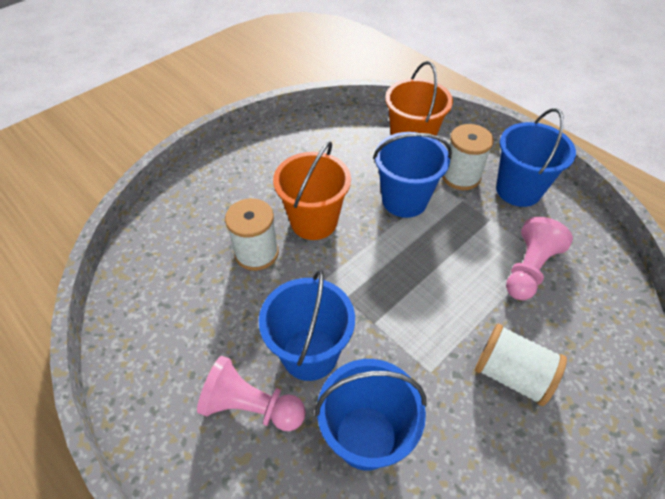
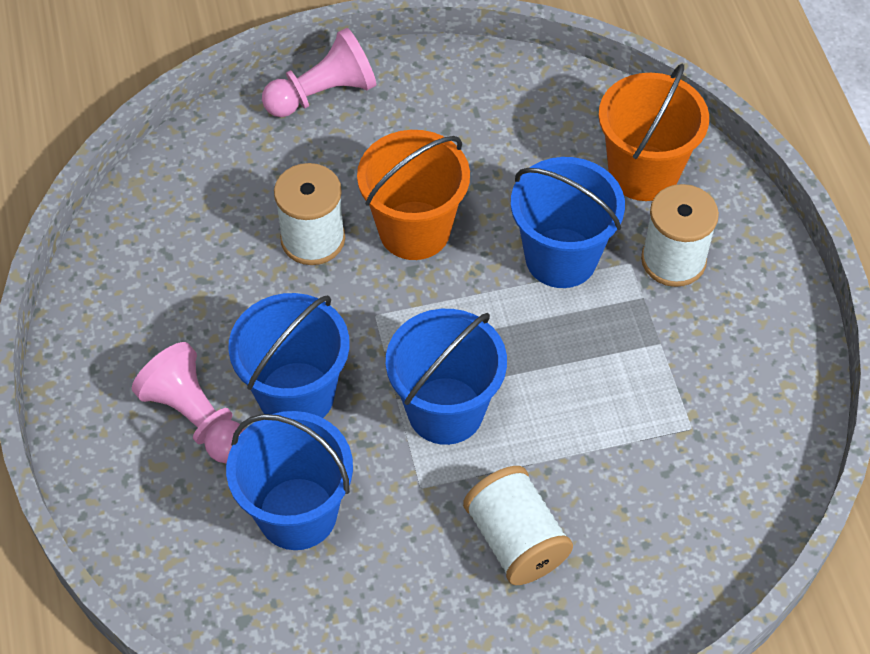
camera: 30 degrees right, 5 degrees up
blue bucket [496,108,576,207] -> blue bucket moved to [386,309,507,445]
pink pawn [506,217,573,300] -> pink pawn moved to [262,28,376,117]

